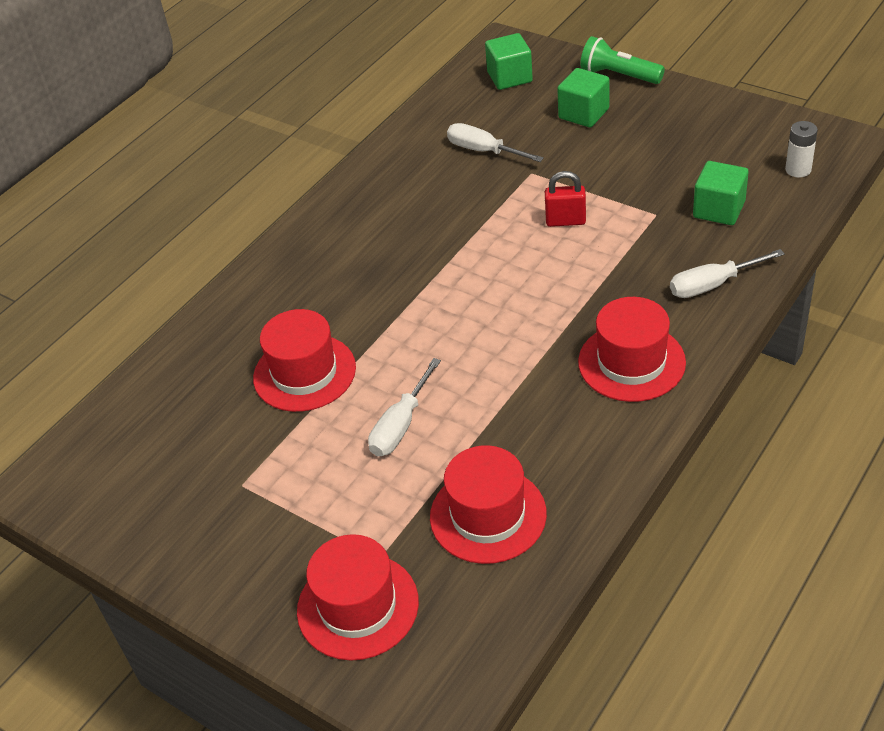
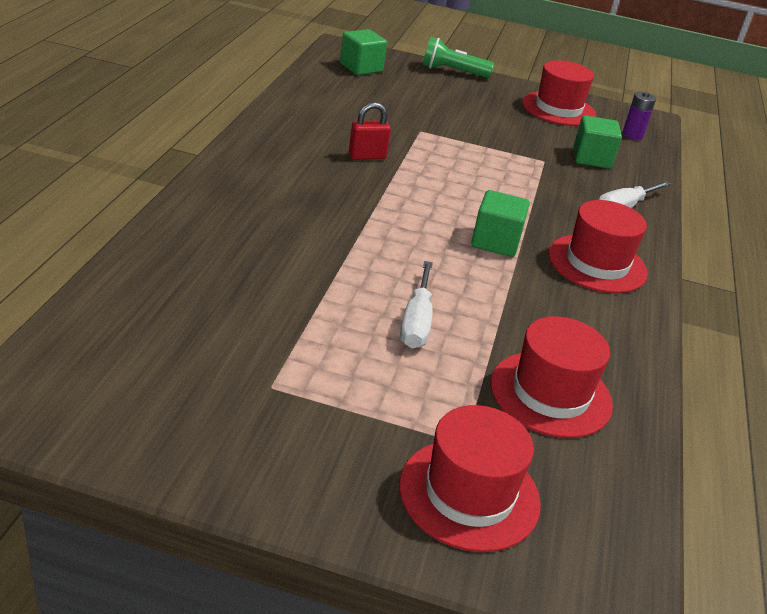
camera: 30 degrees left, 10 degrees down
red hat [253,309,356,412] -> red hat moved to [522,60,596,126]
white screwdriver [447,123,544,162] -> none
red padlock [545,171,586,227] -> red padlock moved to [349,102,391,160]
green cube [557,68,610,127] -> green cube moved to [471,190,530,257]
white battery [785,121,818,178] -> purple battery [622,92,656,140]

